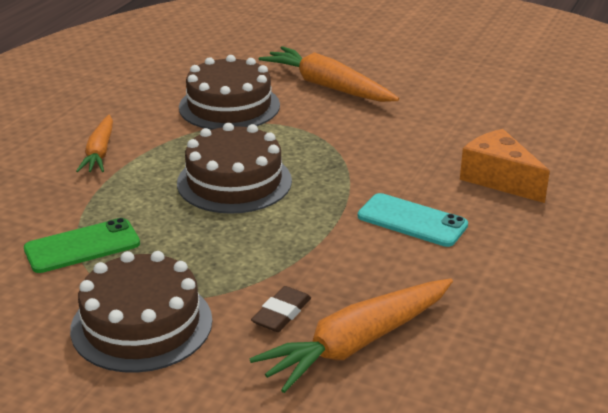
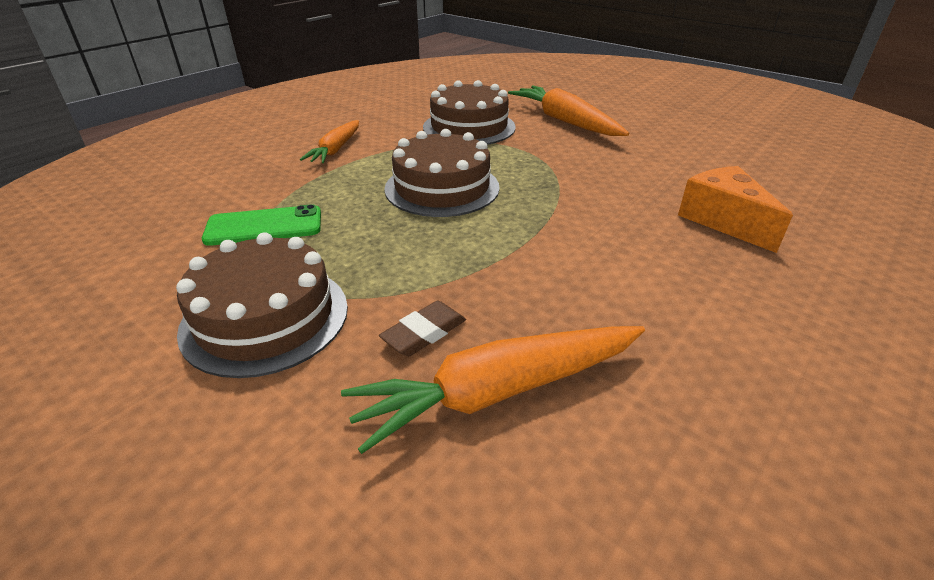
camera: 15 degrees right, 5 degrees up
turquoise phone [358,193,468,247] -> none

